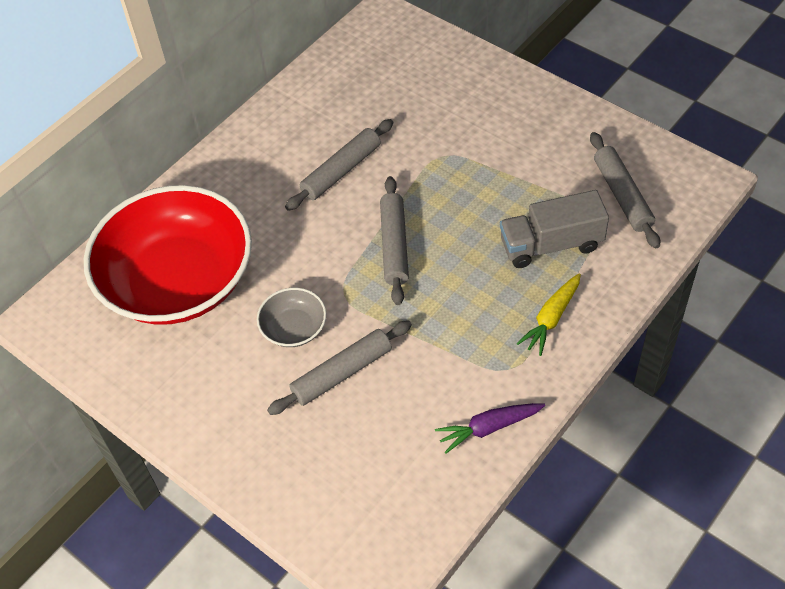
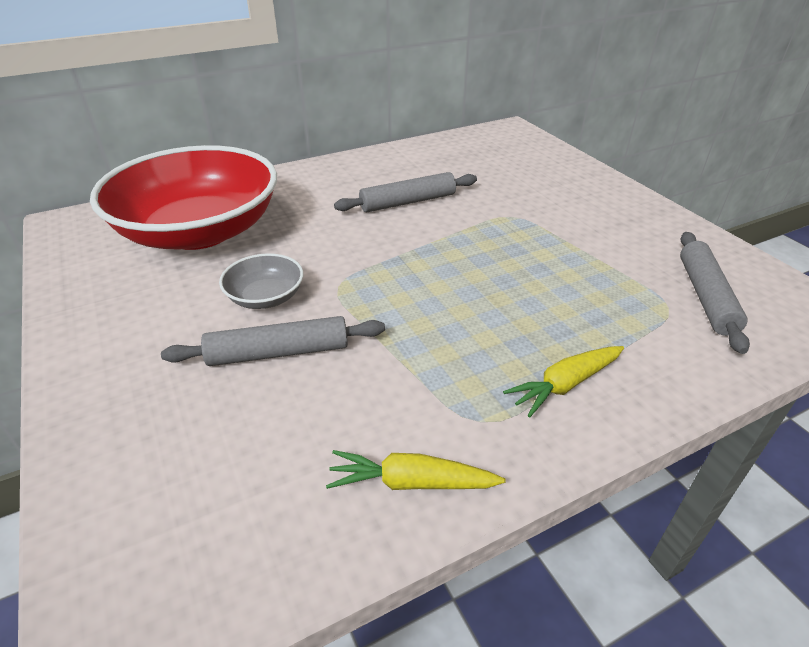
camera: 20 degrees right, 15 degrees down
grey rolling pin [380,176,409,305] -> none
purple carrot [435,403,545,454] -> yellow carrot [326,450,506,490]
grey truck [500,190,609,268] -> none

